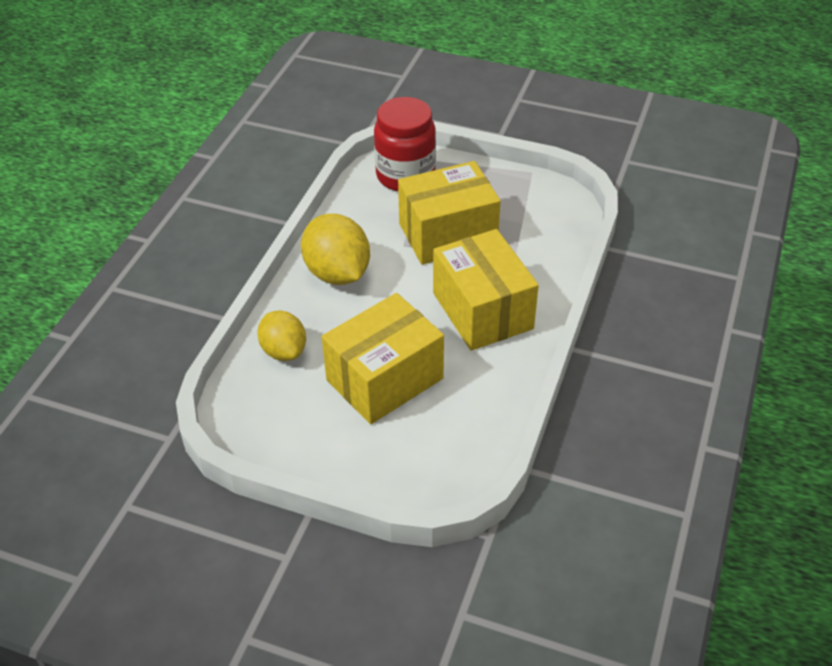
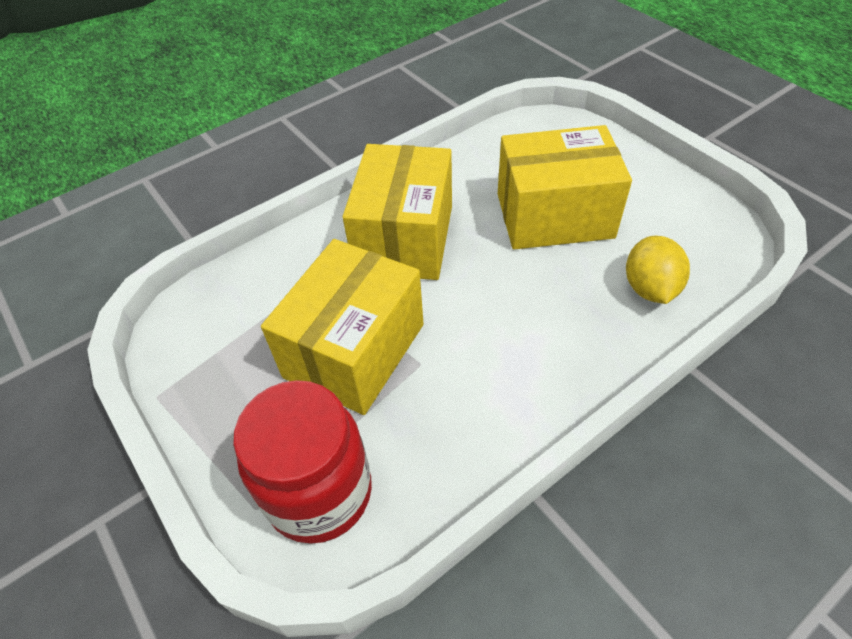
camera: 145 degrees left, 5 degrees up
yellow lemon [301,214,370,285] -> none
yellow box [398,161,501,265] -> yellow box turned 75 degrees counterclockwise [261,239,424,415]

